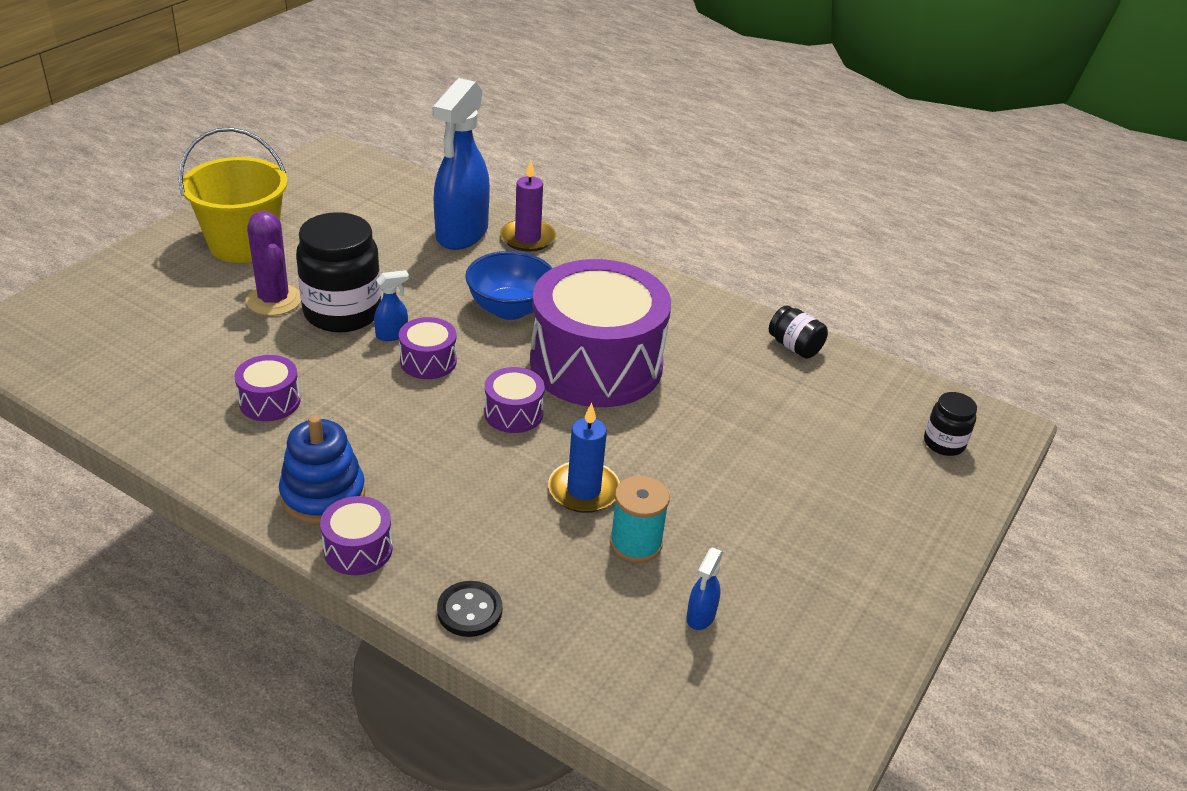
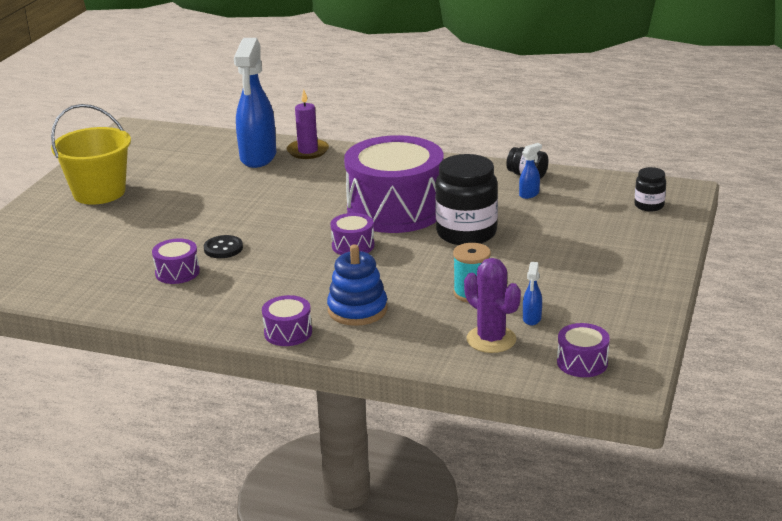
camera: 10 degrees left, 10 degrees down
purple cactus [246,211,301,316] -> purple cactus moved to [464,258,521,353]
blue stacking toy [279,415,365,524] -> blue stacking toy moved to [327,244,388,326]
black jar [296,212,381,332] -> black jar moved to [435,154,498,245]
blue spray bottle [374,270,409,341] -> blue spray bottle moved to [519,143,542,199]
purple drum [399,317,457,379] -> purple drum moved to [557,323,610,377]
black button [437,581,502,637] -> black button moved to [204,235,243,258]
blue bowl [465,251,552,320] -> none
blue candle [548,403,620,513] -> none

